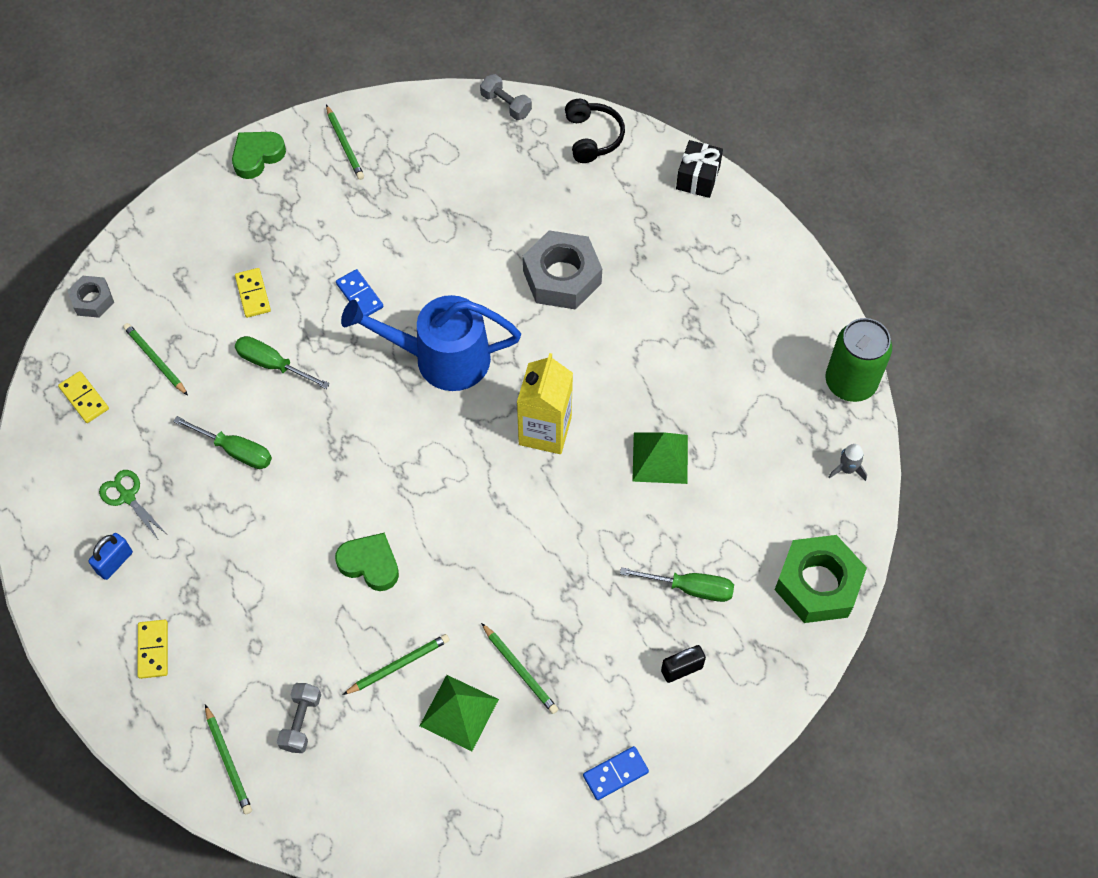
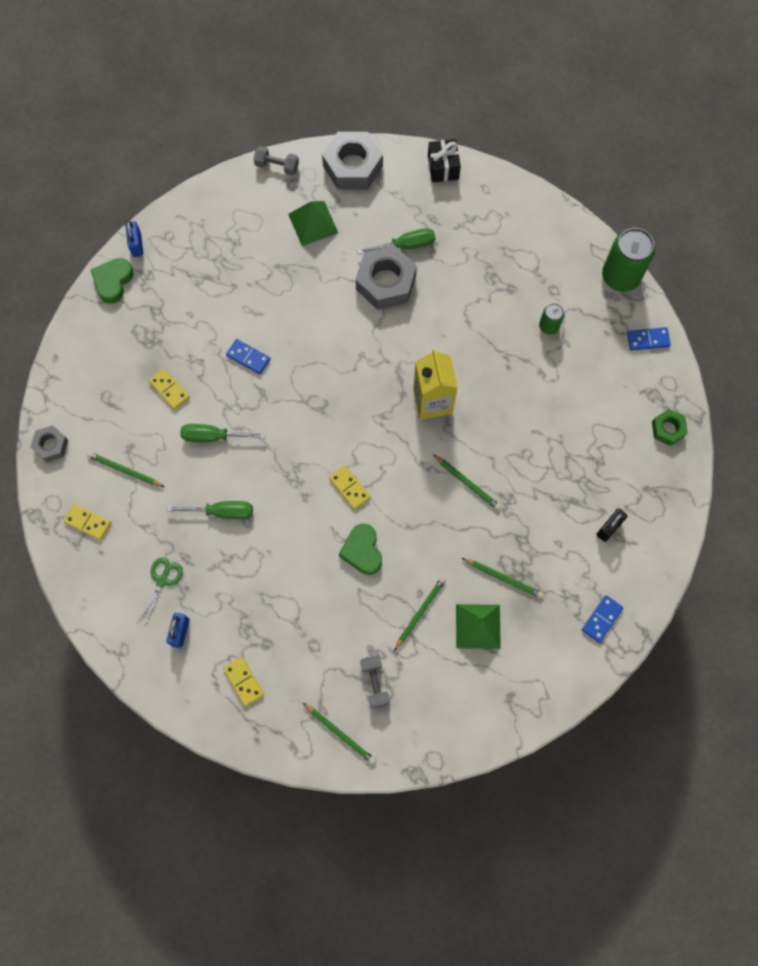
camera: 25 degrees left, 10 degrees up
green scissors [99,470,167,539] -> green scissors turned 90 degrees clockwise [137,558,183,625]
green pencil [326,105,364,180] -> green pencil moved to [433,454,501,510]
green heart [335,533,399,591] -> green heart turned 105 degrees counterclockwise [339,524,382,575]
blue watering can [341,295,521,391] -> none
black headphones [565,99,625,163] -> grey nut [322,132,383,189]
green screwdriver [620,567,734,602] -> green screwdriver moved to [357,228,435,254]
green pyramid [632,432,688,484] -> green pyramid moved to [288,201,338,246]
green nut [775,535,867,623] -> green nut [652,409,688,446], size x0.54
grey rocket [828,444,867,481] -> blue domino [627,327,671,351]
none -> blue padlock [125,220,143,257]
none -> yellow domino [329,465,371,510]
none -> green can [539,303,564,334]

